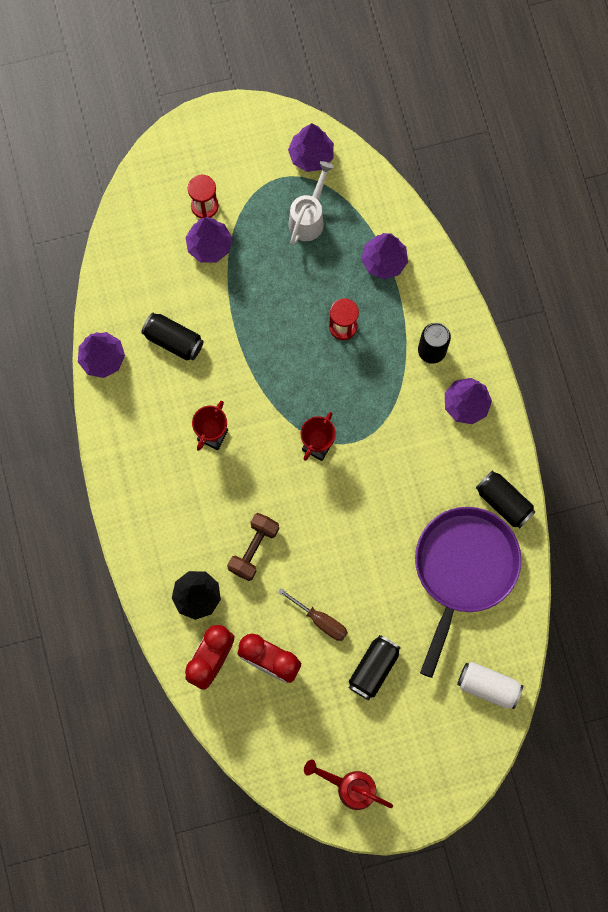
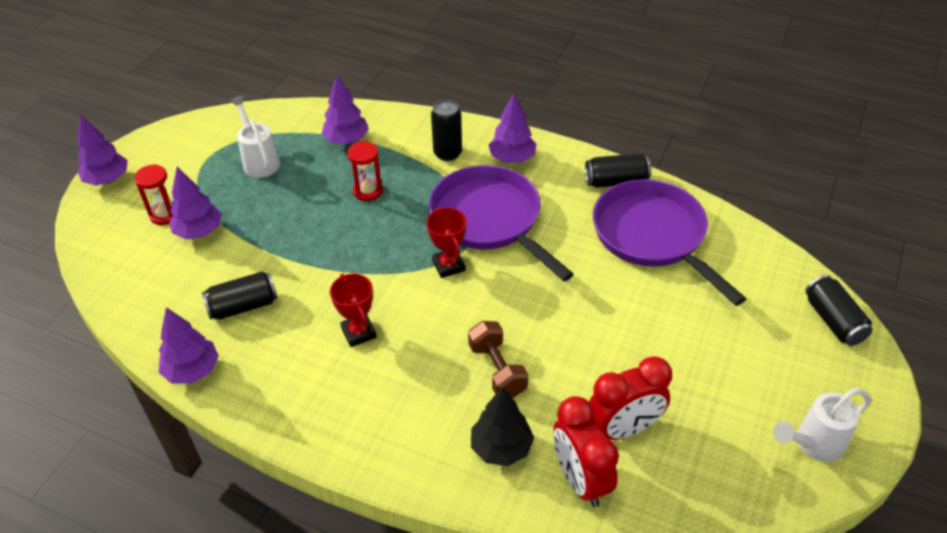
camera: 50 degrees left, 30 degrees down
brown screwdriver [278,588,348,641] -> none
purple tree [288,123,334,172] -> purple tree moved to [77,115,128,186]
red watering can [304,760,393,810] -> white watering can [773,388,871,462]
black can [349,635,401,700] -> black can moved to [805,275,873,346]
white can [457,662,523,709] -> none
none -> purple pan [429,165,574,281]

